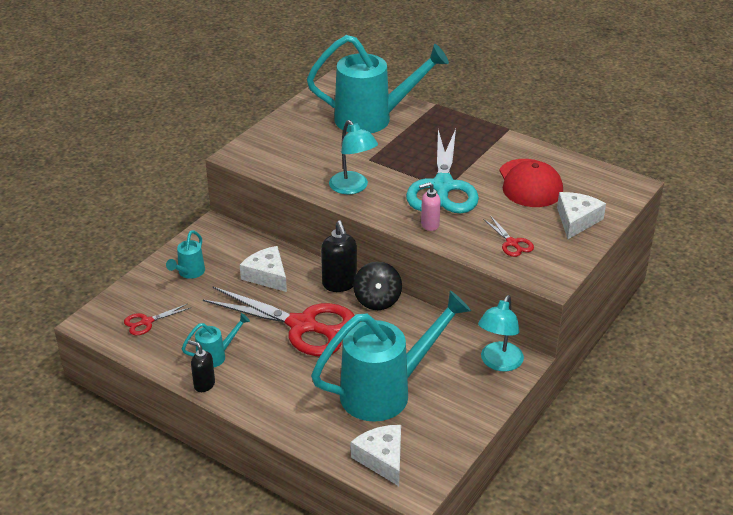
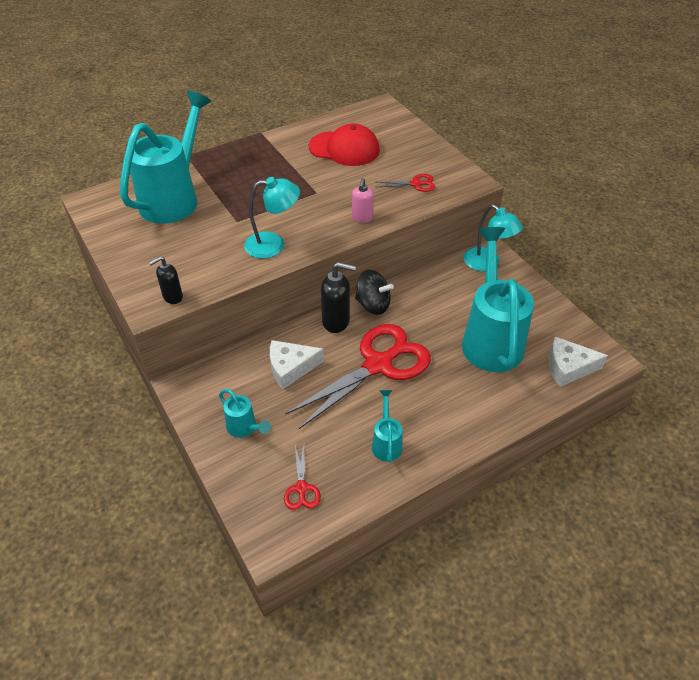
camera: 65 degrees left, 10 degrees up
black soap dispenser [188,340,215,392] -> black soap dispenser moved to [149,256,183,304]
turquoise scissors [406,129,479,213] -> none
white cheese [557,192,606,239] -> none

